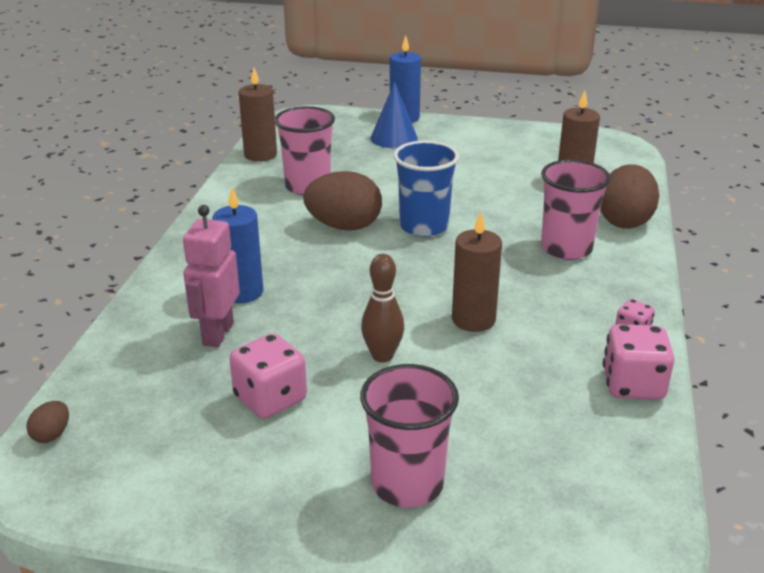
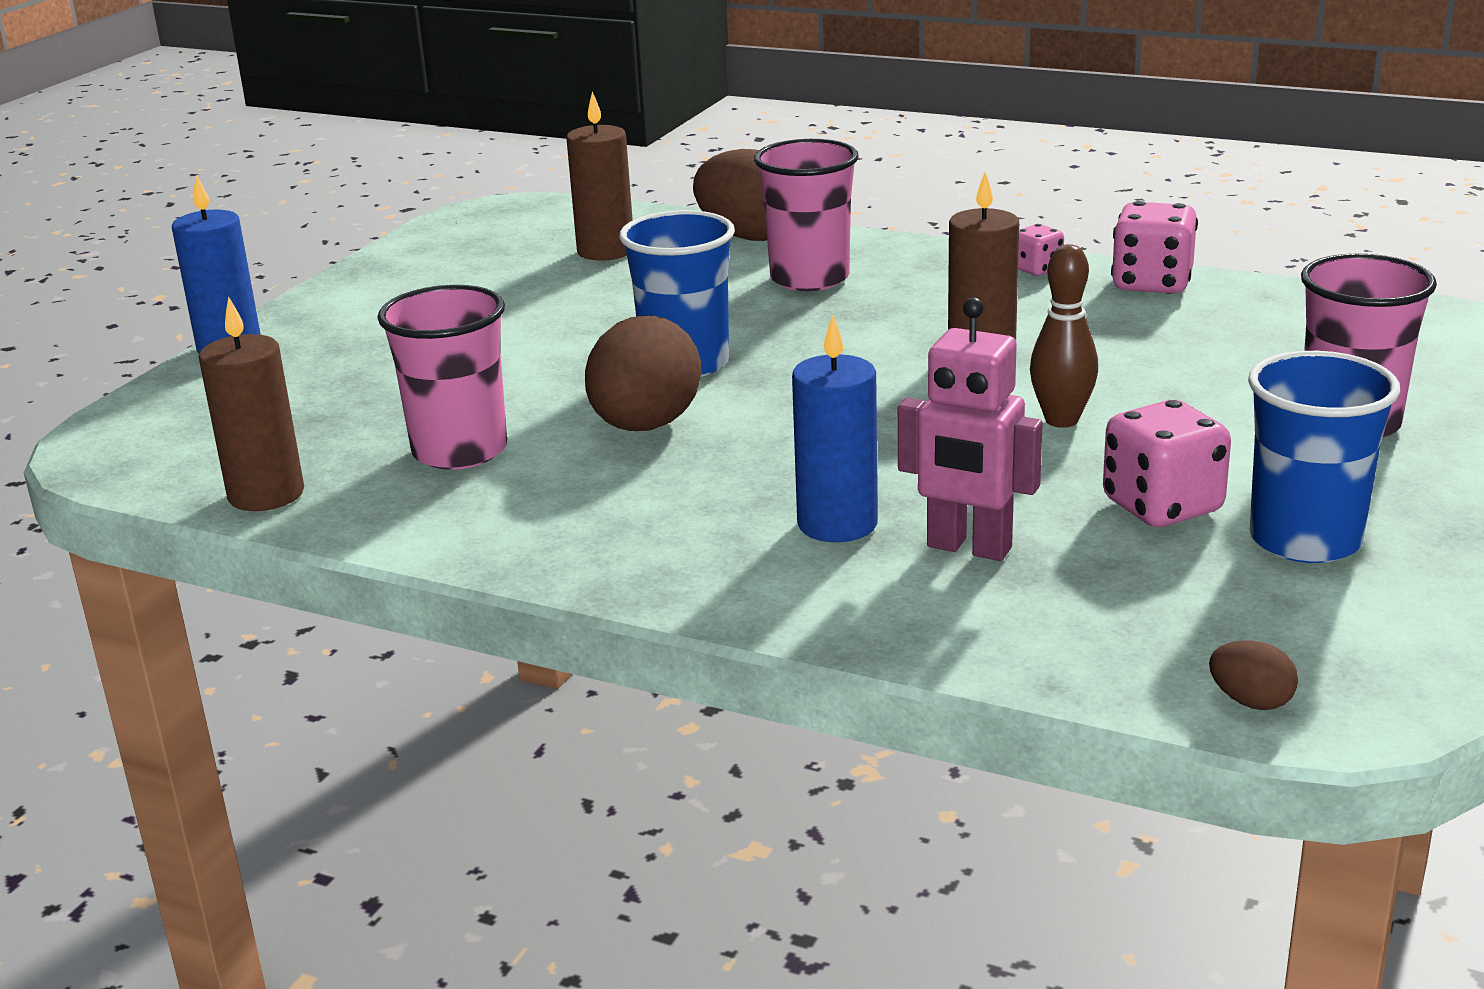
camera: 75 degrees left, 5 degrees down
blue cone [371,82,418,148] -> none
none -> blue cup [1248,351,1400,563]

